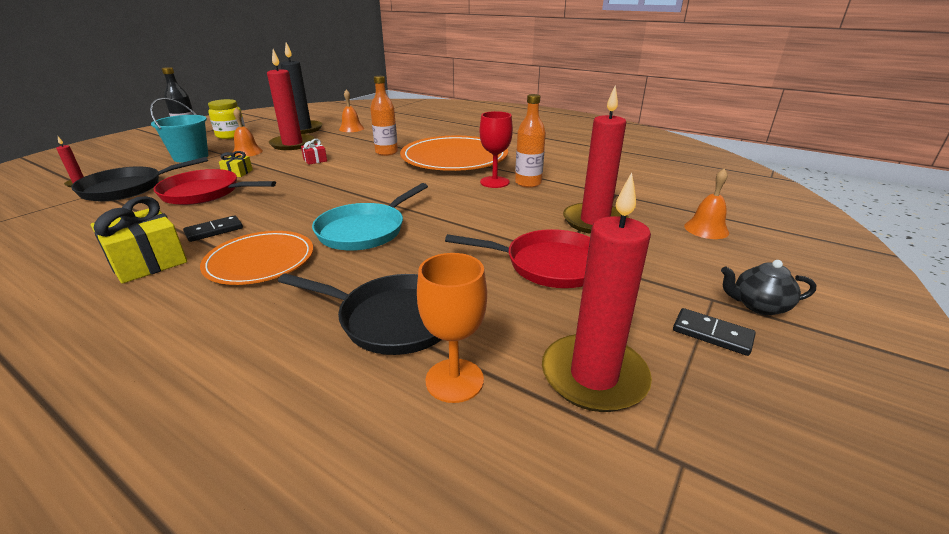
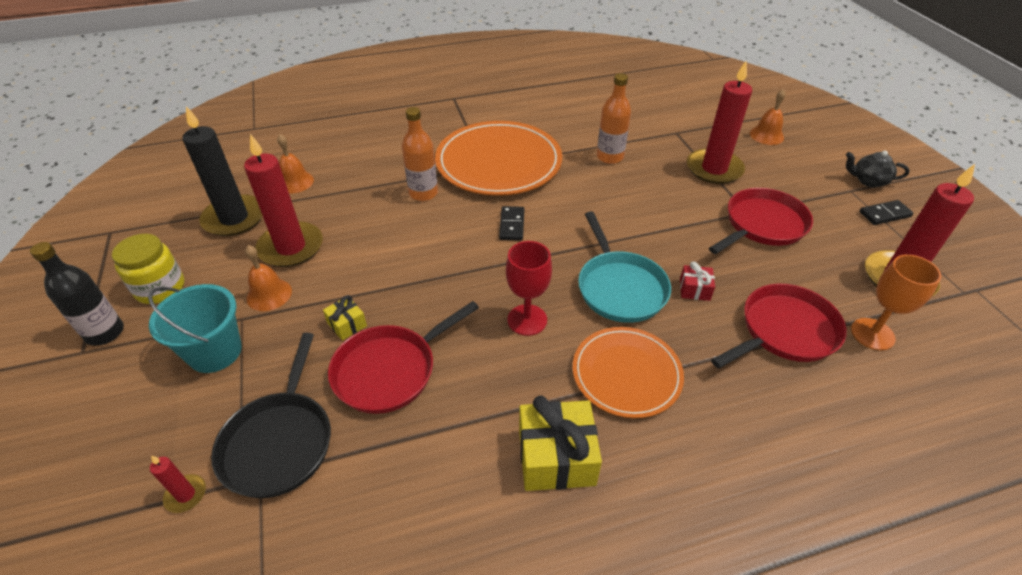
camera: 50 degrees left, 15 degrees up
black domino [183,215,243,242] -> black domino moved to [499,206,524,241]
black pan [278,273,441,355] -> red pan [711,284,847,369]
red gift [301,139,327,165] -> red gift moved to [680,261,715,301]
red goblet [480,111,513,188] -> red goblet moved to [506,241,552,336]
black teapot [721,260,816,315] -> black teapot turned 60 degrees clockwise [846,151,910,187]

